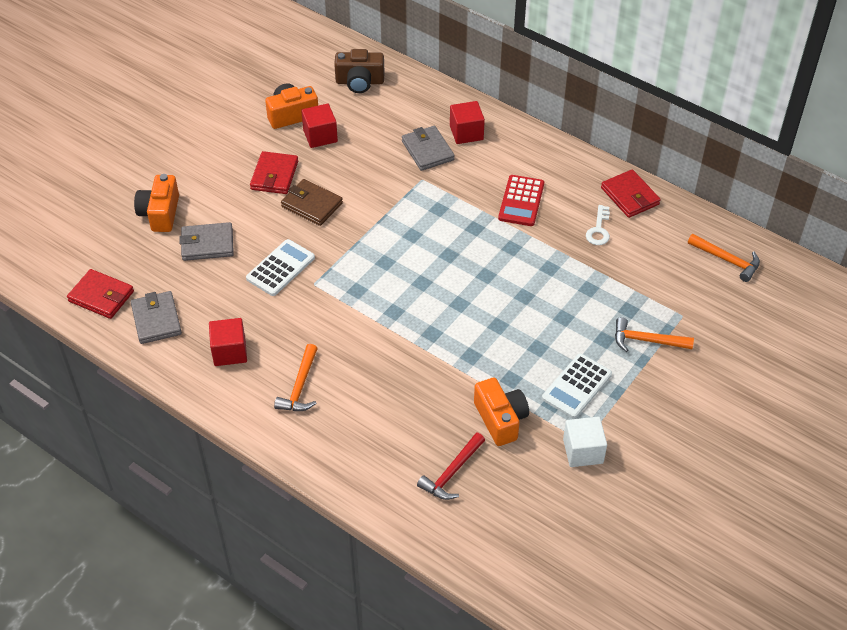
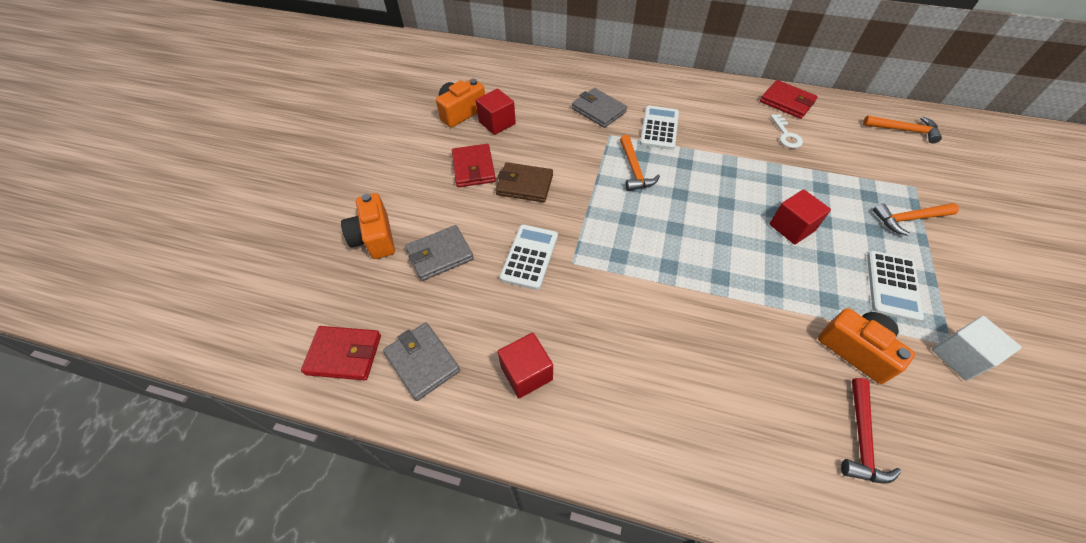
camera: 20 degrees left, 5 degrees up
orange hammer [274,344,318,411] -> orange hammer moved to [620,135,660,191]
brown camera [334,49,385,93] -> none
red cube [450,101,485,144] -> red cube moved to [770,189,831,245]
red calculator [498,175,544,226] -> none
none -> white calculator [640,106,679,150]

